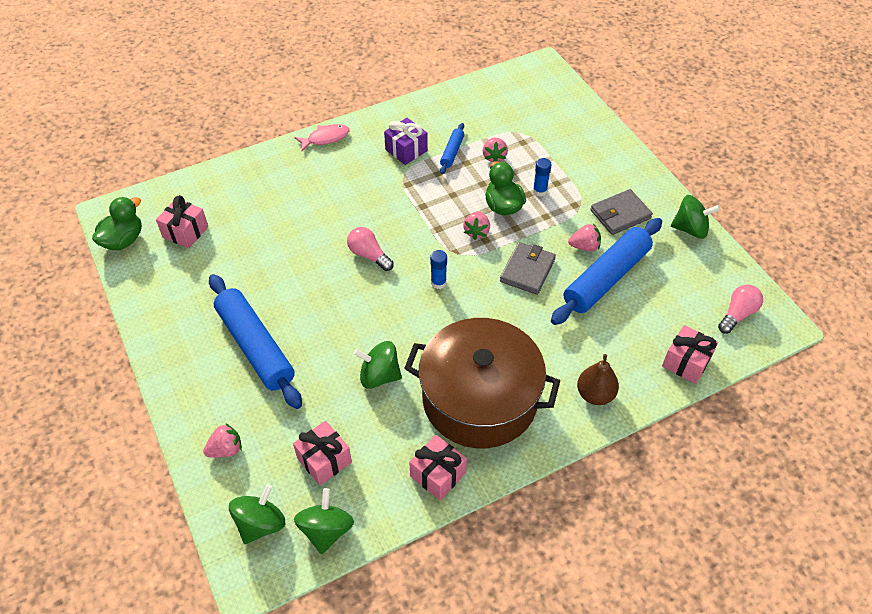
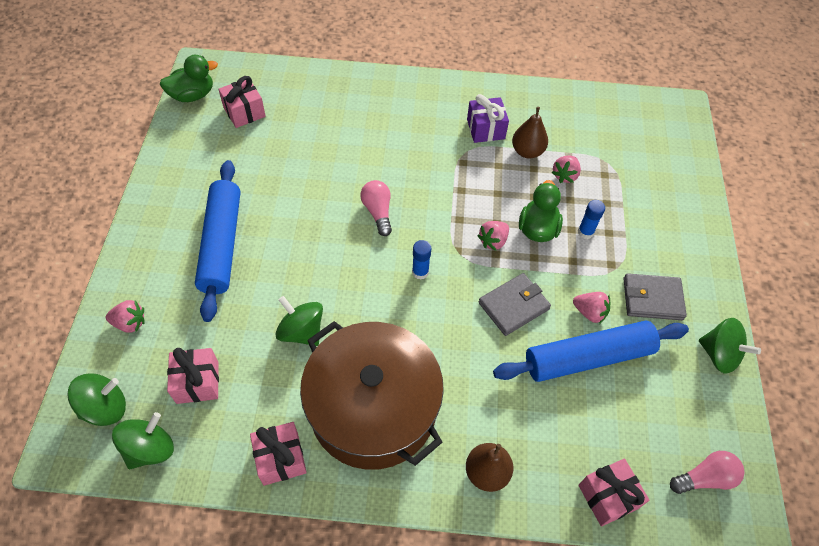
camera: 30 degrees right, 5 degrees up
pink fish [295,124,349,151] -> none
blue rolling pin [440,123,464,174] -> brown pear [512,107,548,158]

